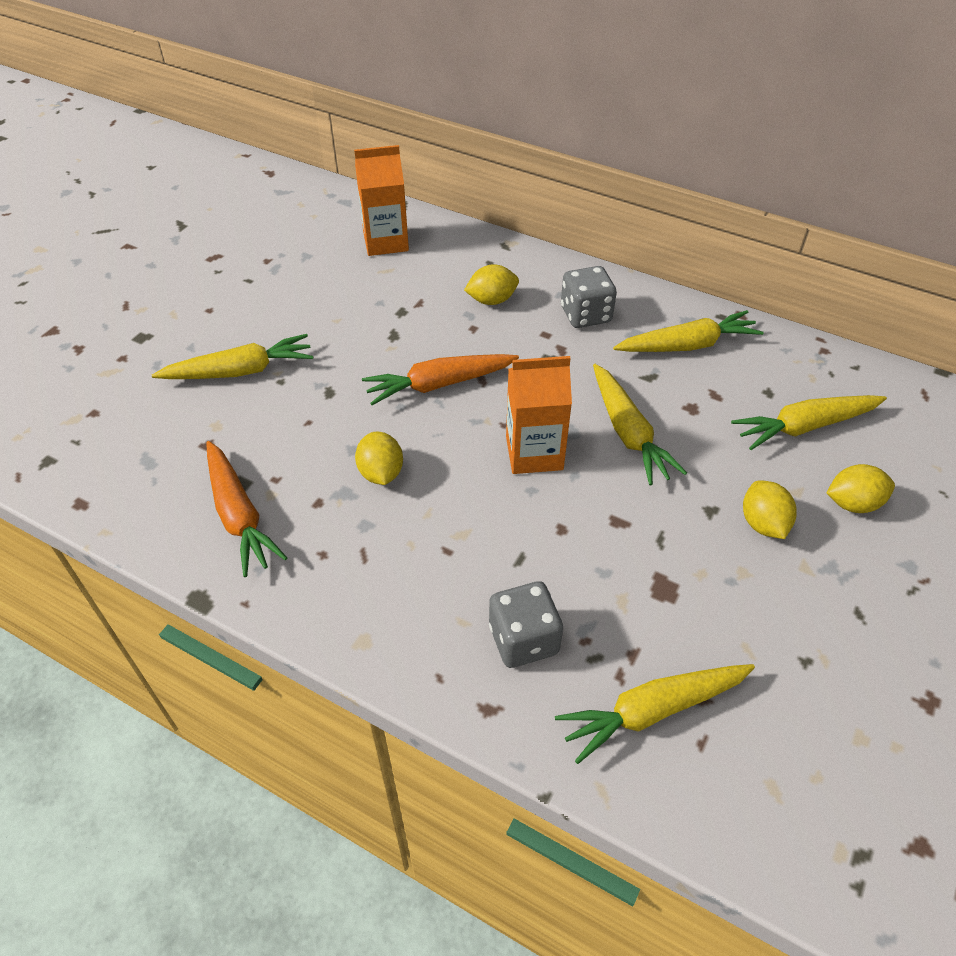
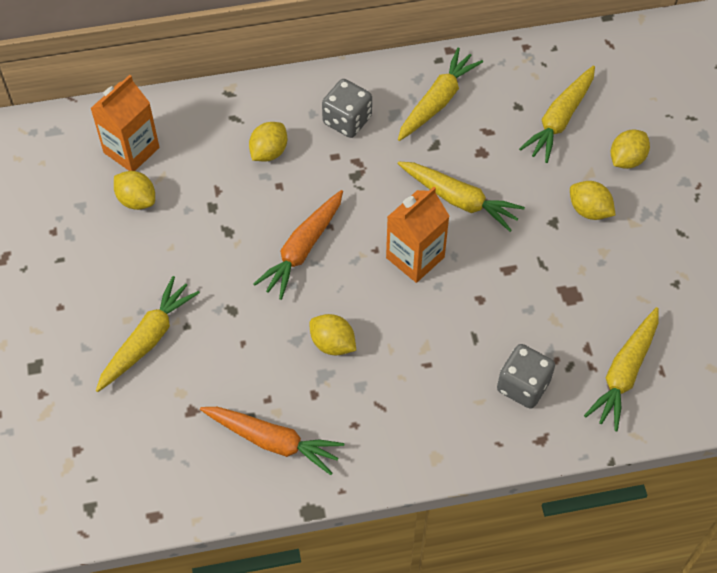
camera: 40 degrees left, 10 degrees up
none -> yellow lemon [114,171,155,210]

